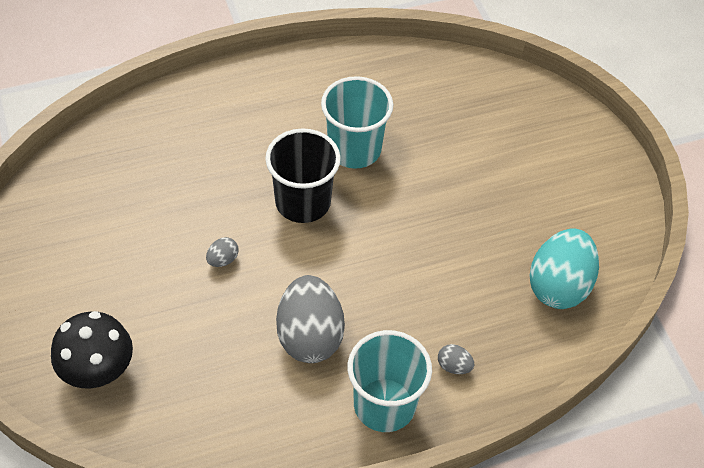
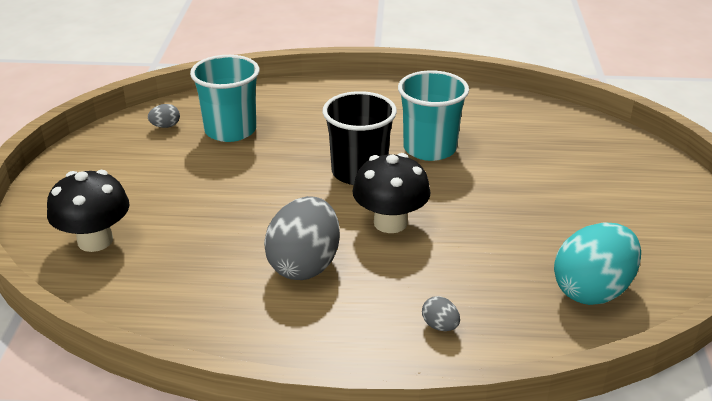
camera: 25 degrees right, 20 degrees down
grey egg [206,237,239,267] -> grey egg moved to [148,104,180,128]
turquoise cup [348,330,432,432] -> turquoise cup moved to [190,55,260,142]
none -> black mushroom [352,153,431,233]

